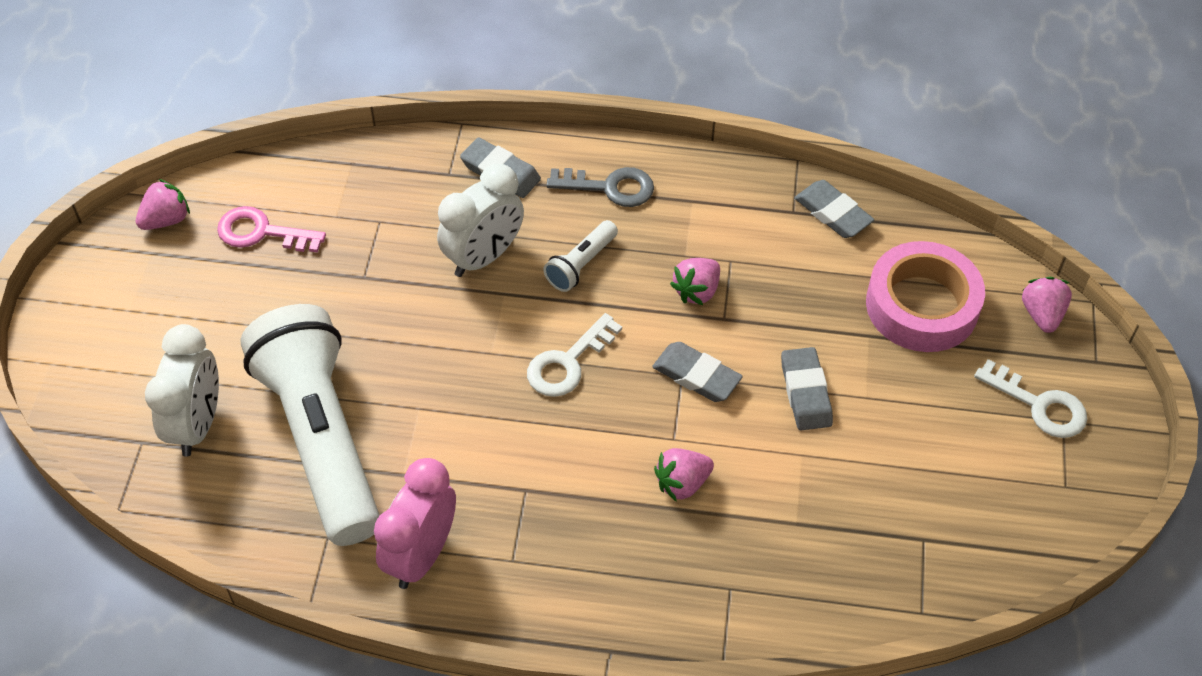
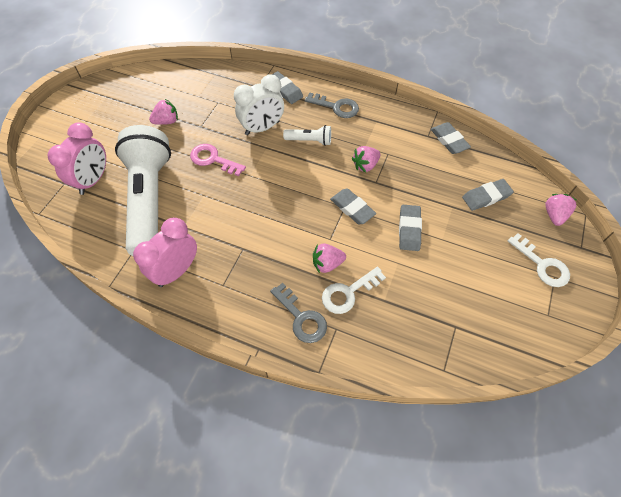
camera: 15 degrees right, 5 degrees up
pink strawberry [136,179,190,230] -> pink strawberry moved to [149,99,178,125]
white clock [145,324,219,457] -> pink clock [47,122,106,195]
pink key [217,206,326,252] -> pink key moved to [190,144,246,176]
white key [527,313,622,397] -> white key moved to [322,267,386,314]
white flashlight [543,220,618,292] -> white flashlight turned 135 degrees counterclockwise [283,125,331,146]
pink tape [866,241,985,352] -> grey eraser [462,179,514,211]
none -> grey key [270,283,327,343]

